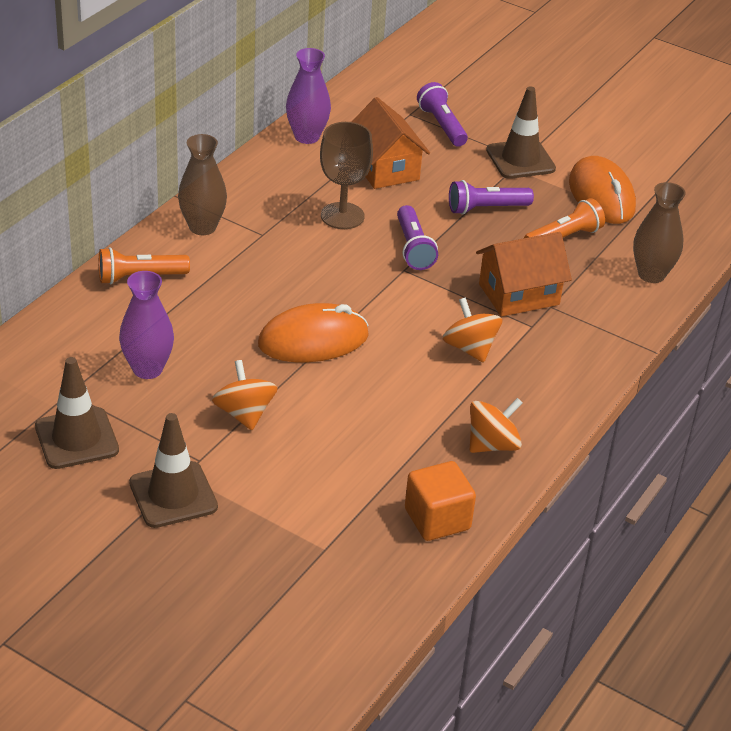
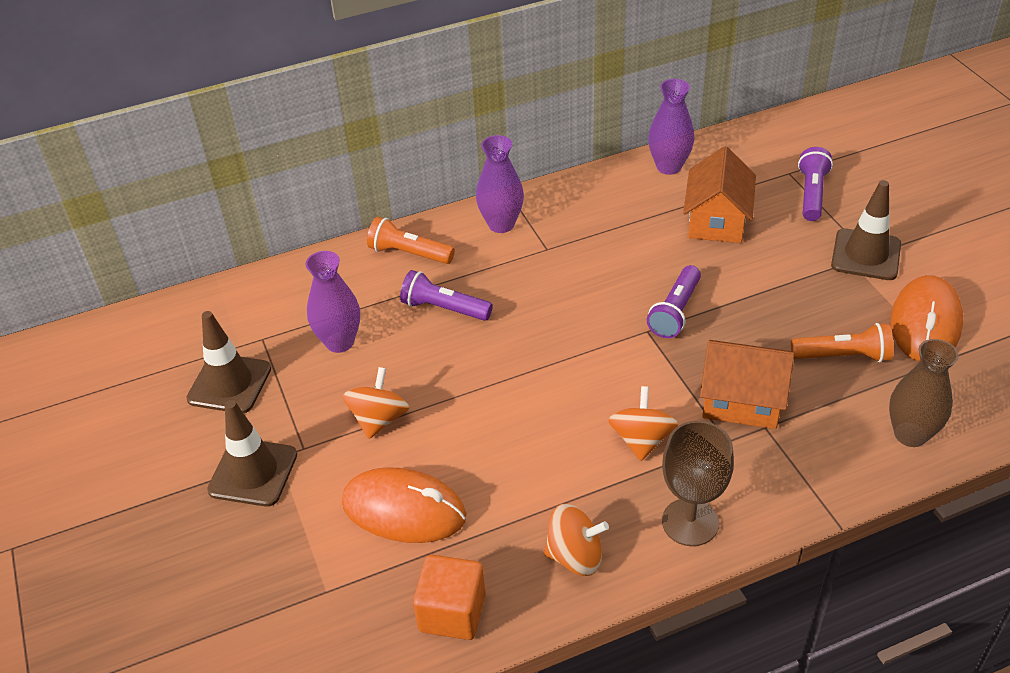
camera: 40 degrees right, 5 degrees up
brown vase [178,134,227,235] -> purple vase [476,135,524,233]
orange mouse [258,303,369,362] -> orange mouse moved to [342,467,466,543]
brown goblet [320,122,373,229] -> brown goblet moved to [662,421,734,546]
purple flashlight [449,180,534,215] -> purple flashlight moved to [400,270,493,321]

